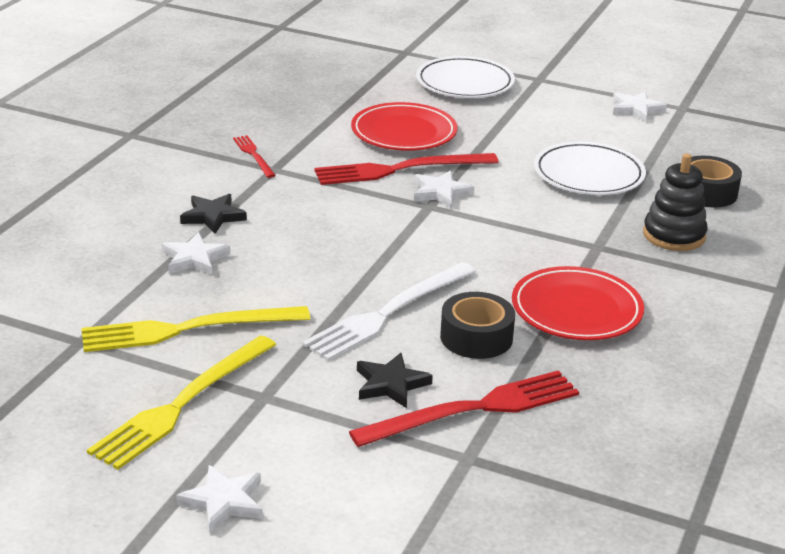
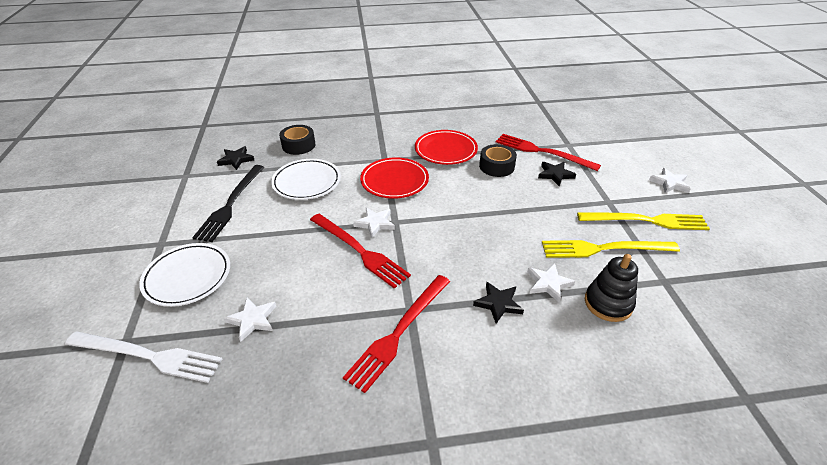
camera: 120 degrees left, 10 degrees up
yellow fork [81,306,310,352] -> yellow fork turned 135 degrees clockwise [542,240,680,258]
red fork [233,135,276,178] -> red fork [343,275,450,393], size x1.97
white fork [302,262,476,361] -> white fork moved to [65,332,222,383]
red plate [351,102,457,151] -> red plate moved to [360,157,429,199]
white star [613,91,667,122] -> white star moved to [224,298,276,342]
black stacking toy [643,154,708,251] -> black stacking toy moved to [585,254,638,322]
none -> black fork [192,165,264,242]
none -> black star [217,146,254,170]

